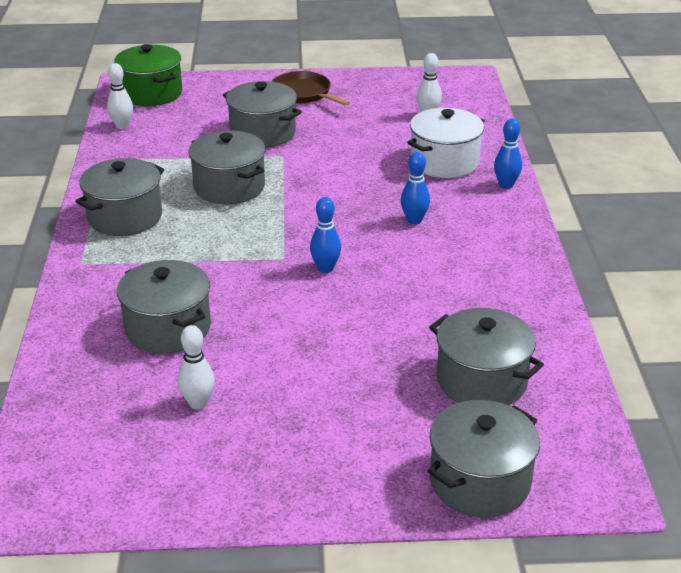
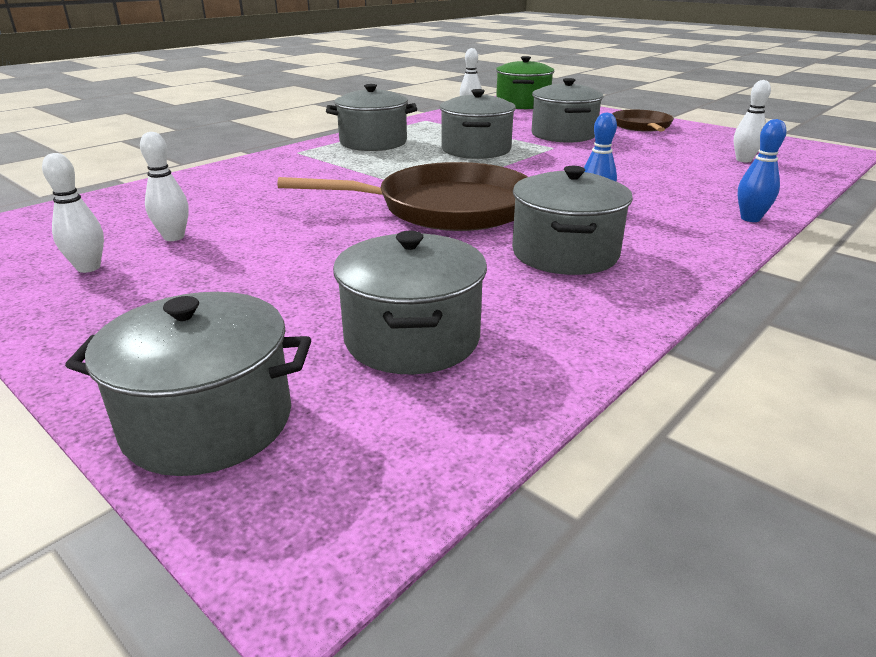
camera: 45 degrees right, 5 degrees down
grey pot [117,260,211,354] -> grey pot moved to [512,166,633,275]
blue bowling pin [310,197,341,273] -> brown pan [277,162,528,231]
white pot [407,108,485,178] -> none
none -> white bowling pin [42,153,104,273]

